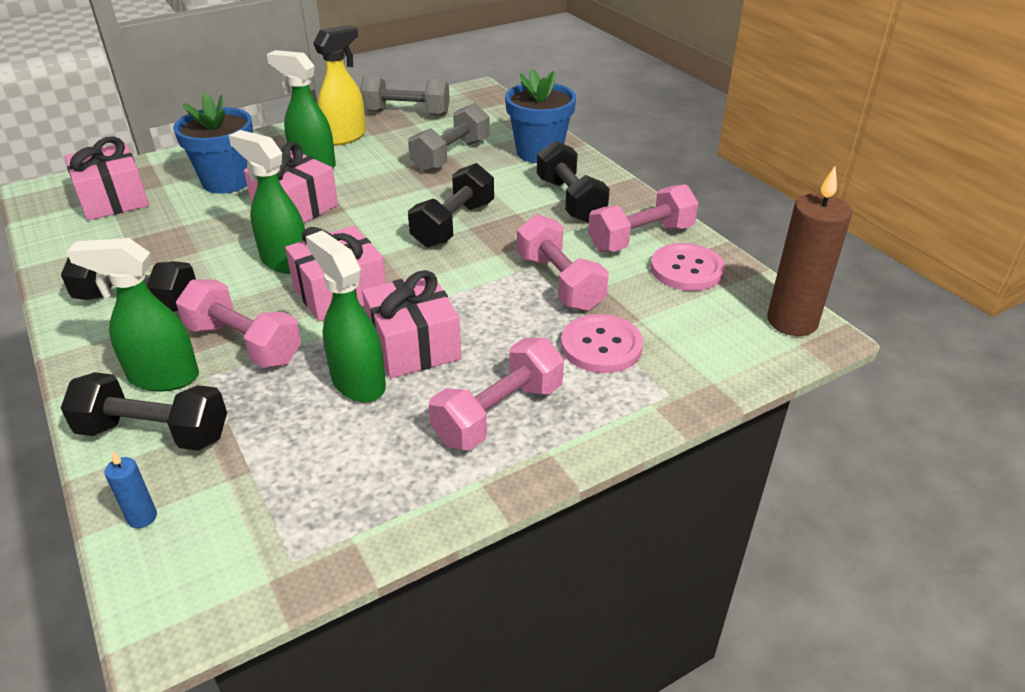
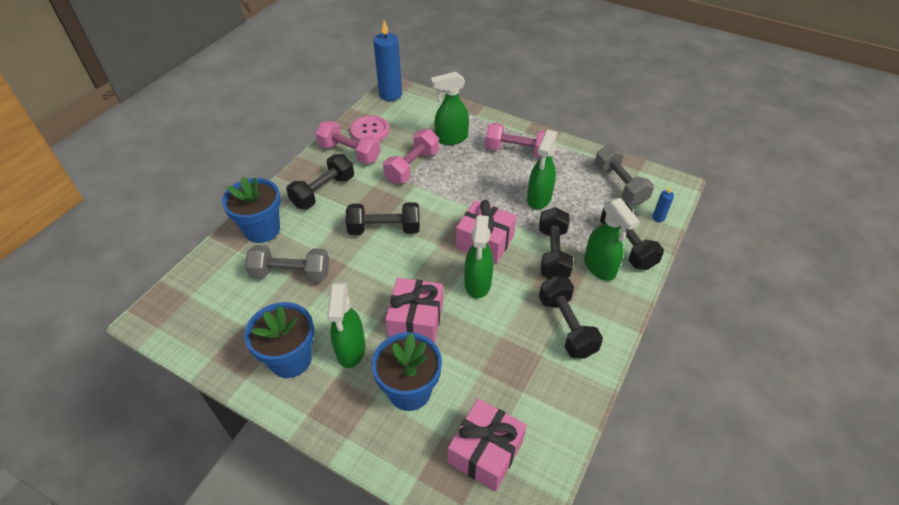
camera: 120 degrees left, 10 degrees up
pink dumbbell [176,279,301,368] -> black dumbbell [539,207,573,279]
yellow spray bottle [313,25,366,146] -> blue flower pot [244,302,314,378]
grey dumbbell [360,75,450,116] -> grey dumbbell moved to [595,144,654,205]
pink gift [362,270,461,378] -> none
pink button [561,314,643,373] -> green spray bottle [431,72,469,145]
brown candle [767,166,852,336] -> blue candle [373,20,402,101]

